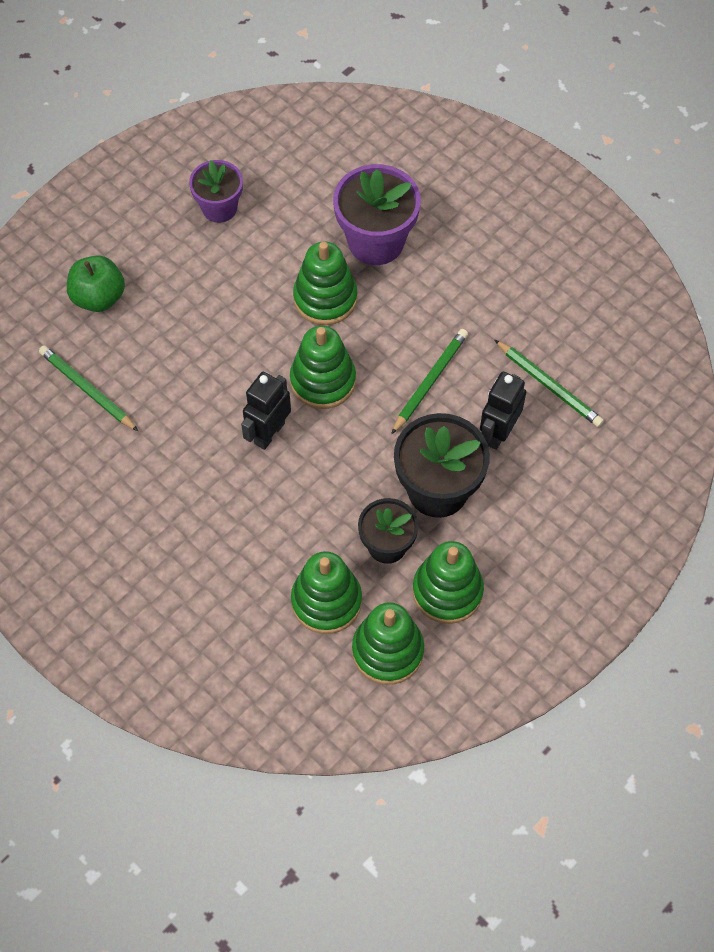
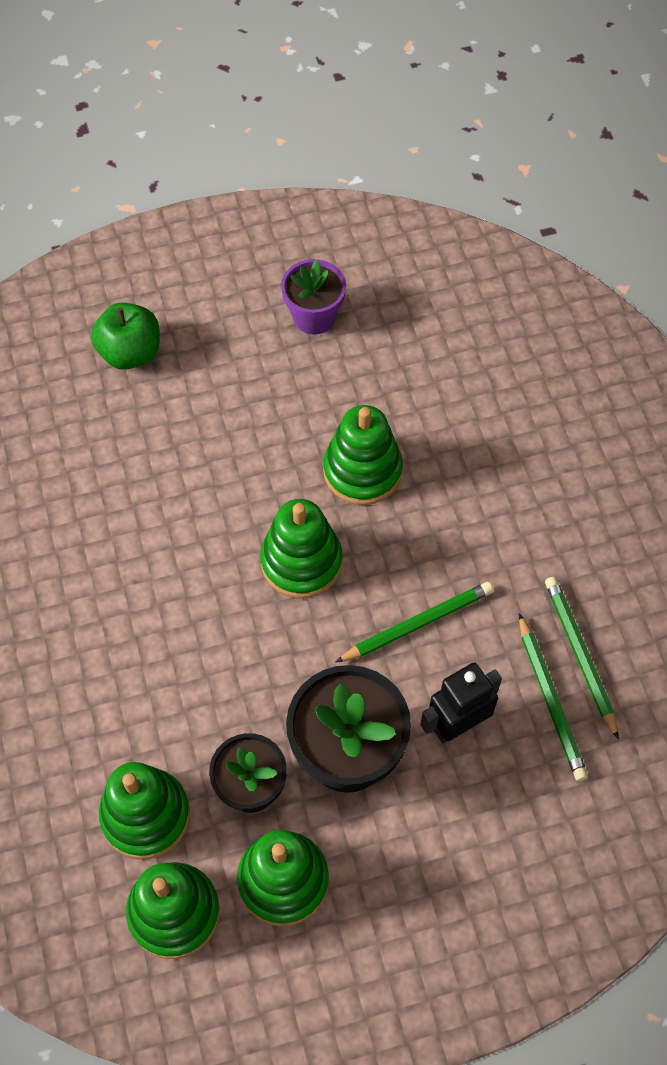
camera: 30 degrees right, 0 degrees up
green pencil [39,345,138,431] -> green pencil moved to [545,577,619,740]
black robot [241,372,291,450] -> none
purple flower pot [333,164,421,265] -> none

